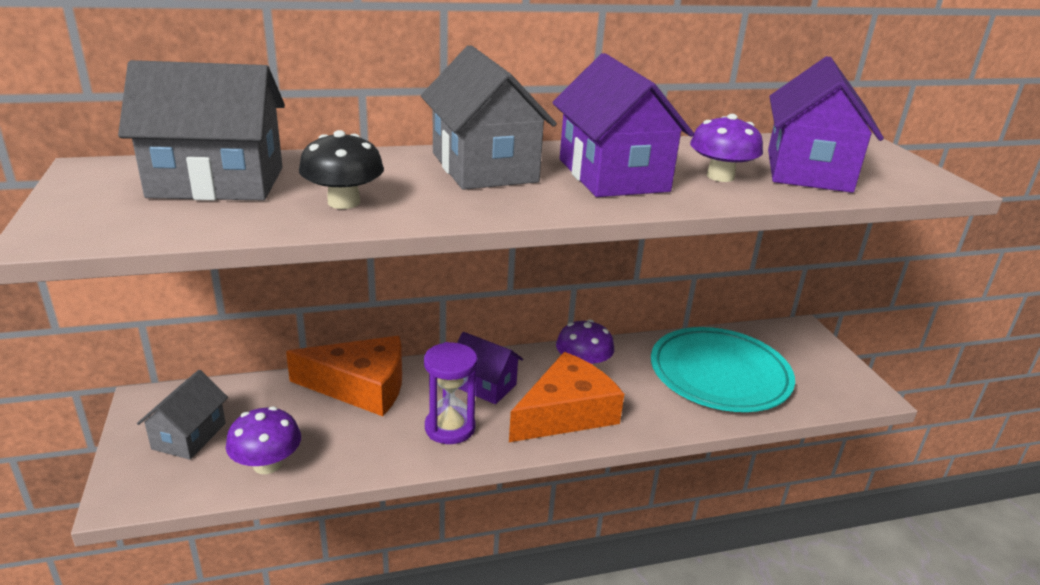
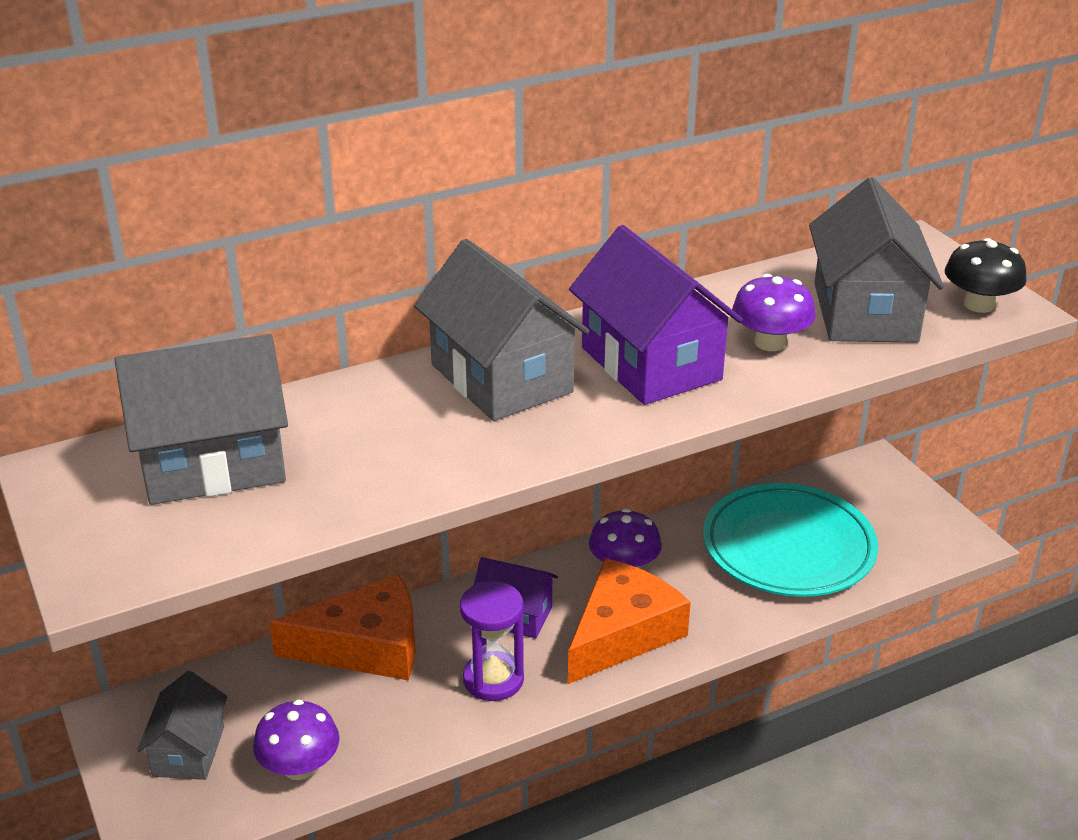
camera: 10 degrees left, 5 degrees up
black mushroom [299,130,384,209] -> black mushroom moved to [945,238,1027,313]
purple house [768,56,884,193] -> grey house [809,177,944,343]

